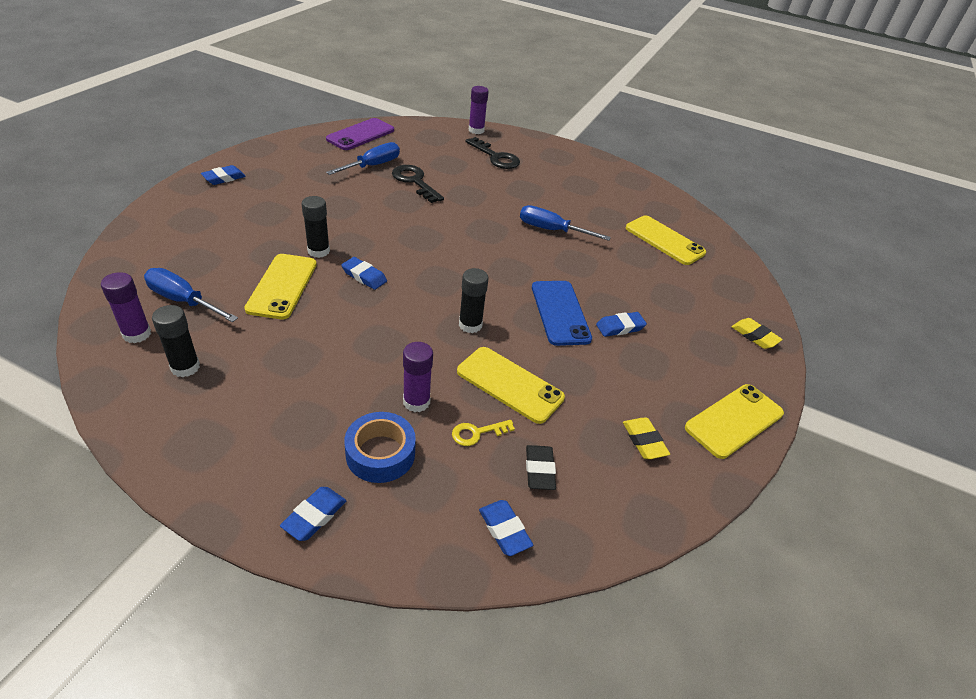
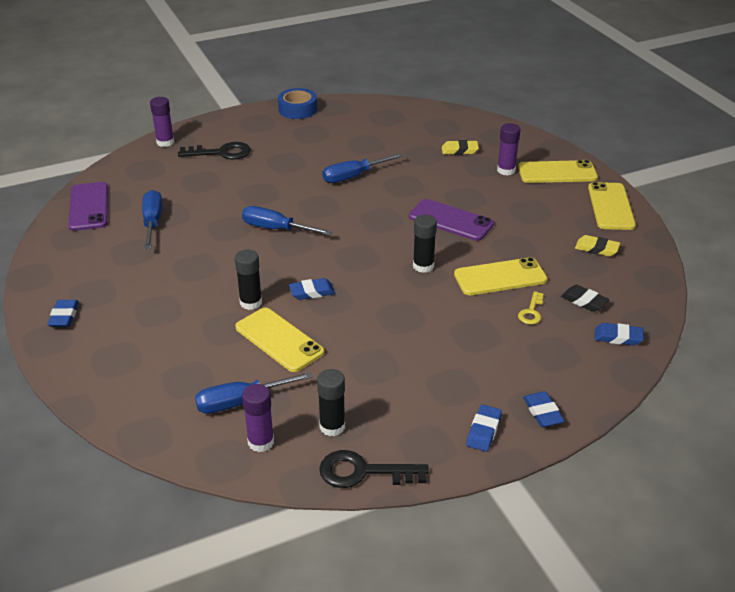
camera: 45 degrees left, 5 degrees down
blue tape [344,412,416,483] -> blue tape moved to [278,88,317,119]
black key [392,165,444,203] -> black key moved to [319,450,429,488]
purple glue stick [403,342,433,412] -> purple glue stick moved to [497,123,520,176]
blue phone [532,281,592,346] -> purple phone [409,199,494,241]
blue eraser [596,312,647,337] -> blue eraser moved to [466,404,502,452]
yellow phone [626,215,706,265] -> yellow phone moved to [518,160,598,183]
yellow eraser [732,318,783,349] -> yellow eraser moved to [442,140,479,155]
none -> blue screwdriver [242,206,332,235]

